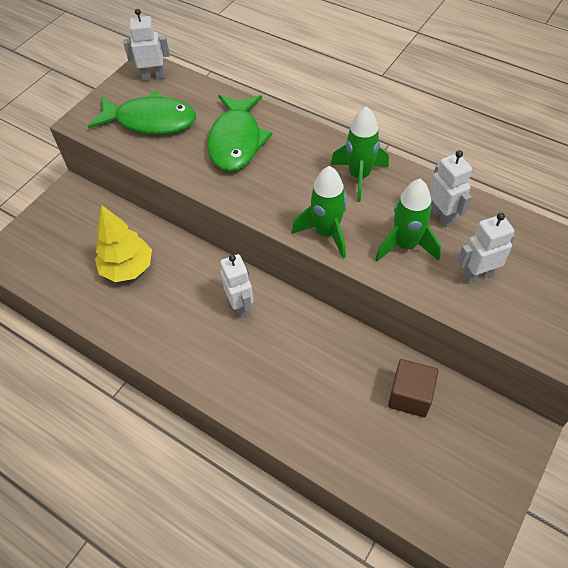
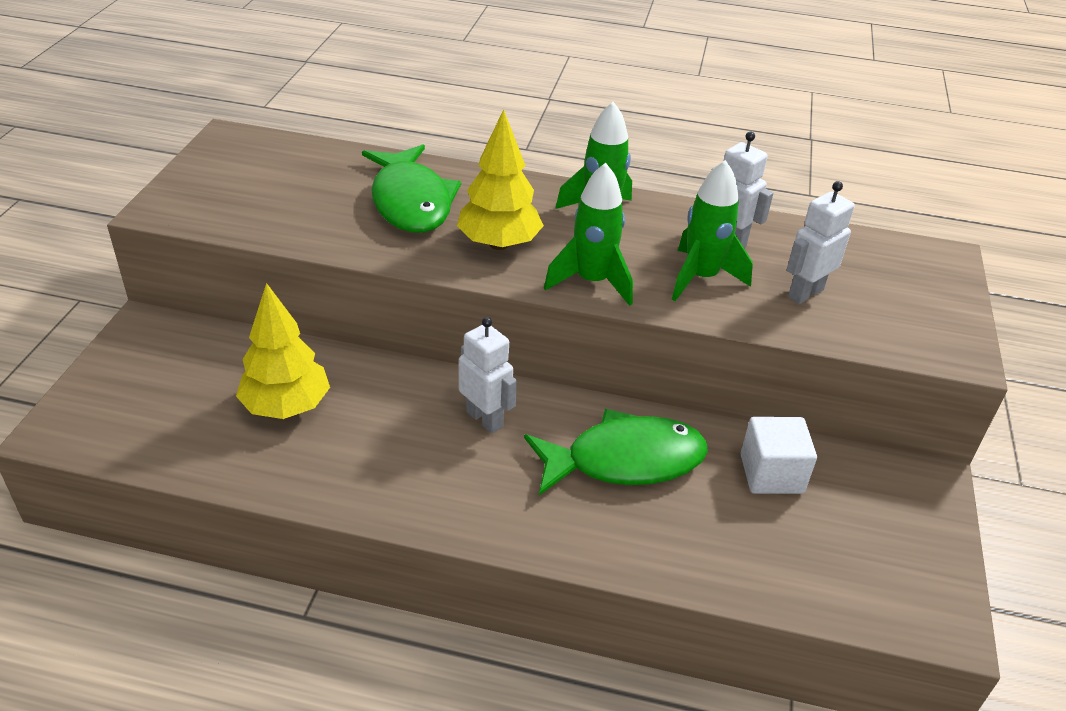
camera: 25 degrees left, 15 degrees down
green fish [88,91,196,135] -> green fish moved to [524,409,708,495]
white robot [124,9,170,81] -> none
brown cube [388,359,438,417] -> white cube [741,417,817,494]
none -> yellow tree [457,109,544,250]

